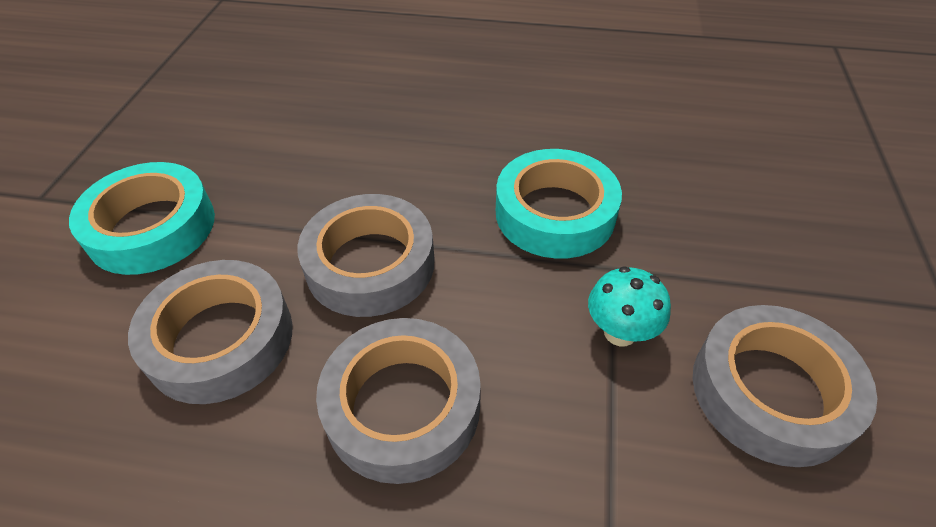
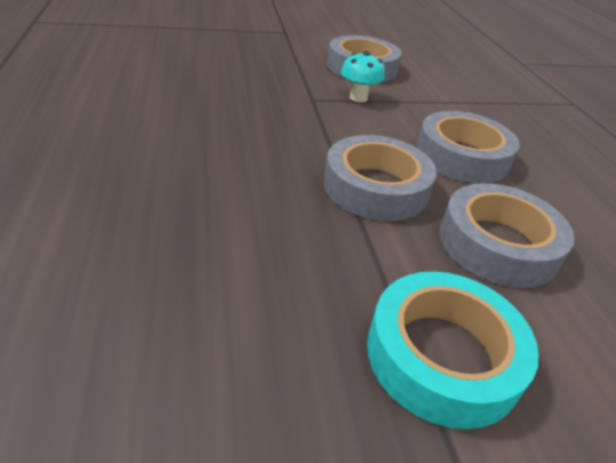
camera: 115 degrees left, 10 degrees down
turquoise tape [496,149,622,259] -> none

